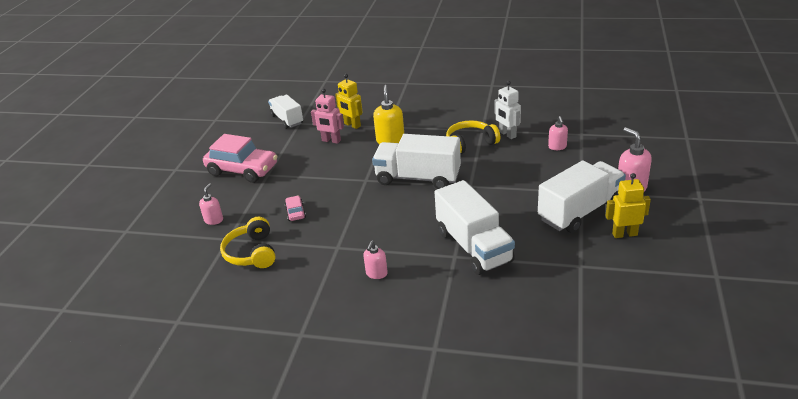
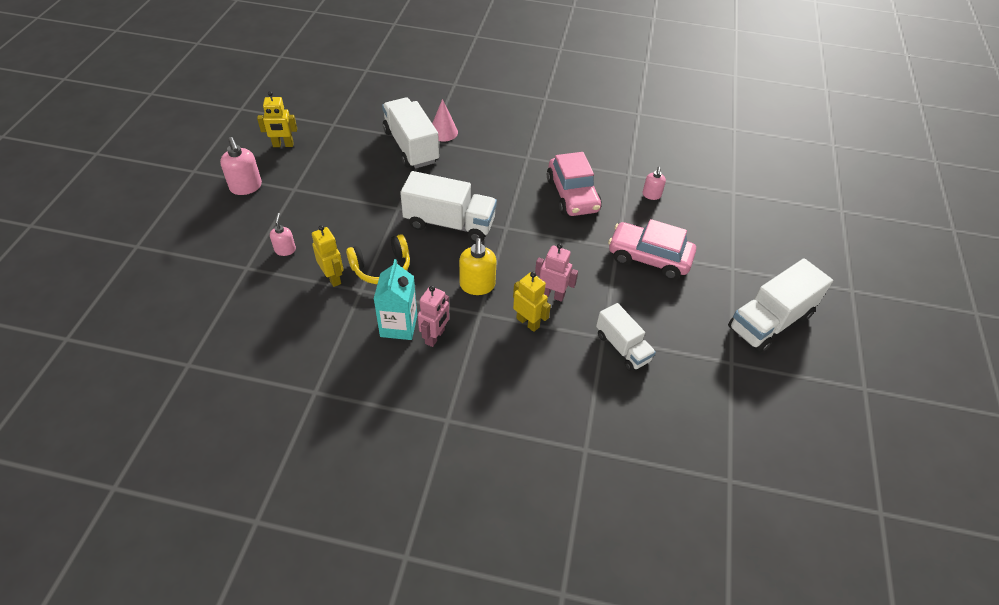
camera: 175 degrees right, 15 degrees up
yellow headphones [220,217,275,268] -> none
pink car [285,196,306,221] -> pink car [547,152,602,216], size x2.26
pink soap dispenser [363,240,388,279] -> none
white robot [495,81,521,139] -> yellow robot [312,225,344,287]
white truck [538,161,626,233] -> white truck moved to [728,258,833,353]
none -> turquoise carton [374,259,417,340]
none -> pink robot [418,286,449,347]
none -> pink cone [432,99,458,141]

